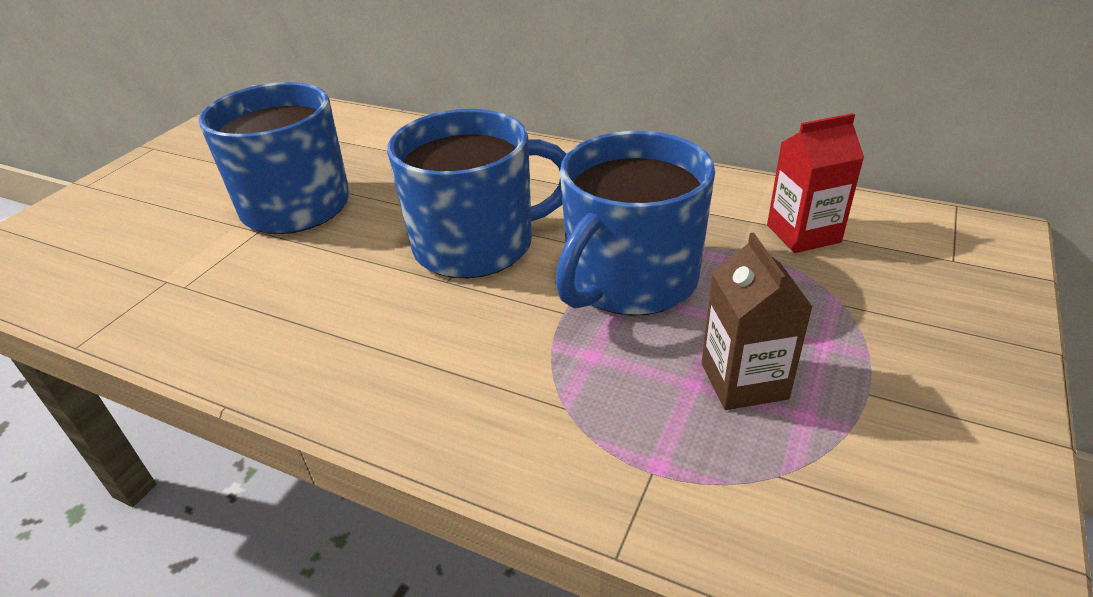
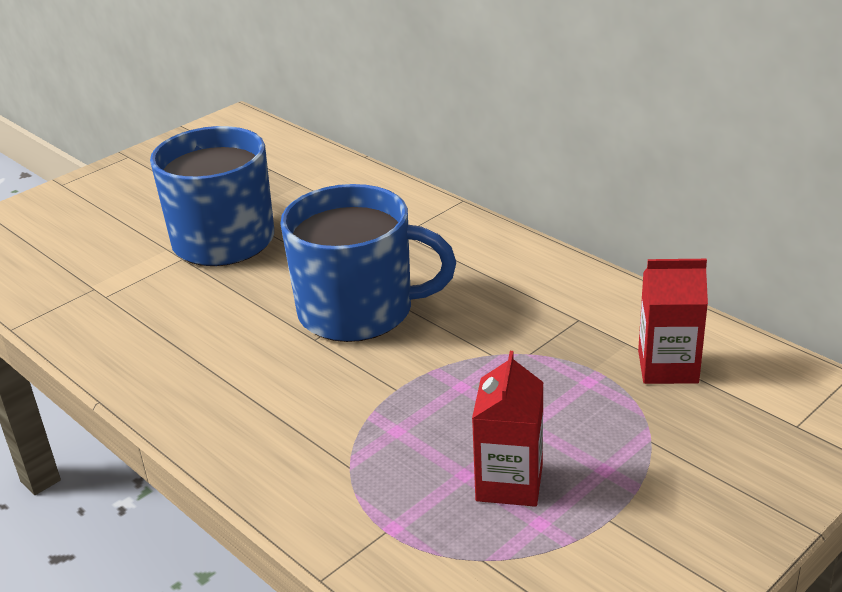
camera: 20 degrees right, 5 degrees down
blue mug [556,131,715,316] -> none
brown carton [702,233,812,410] -> red carton [472,351,543,507]

